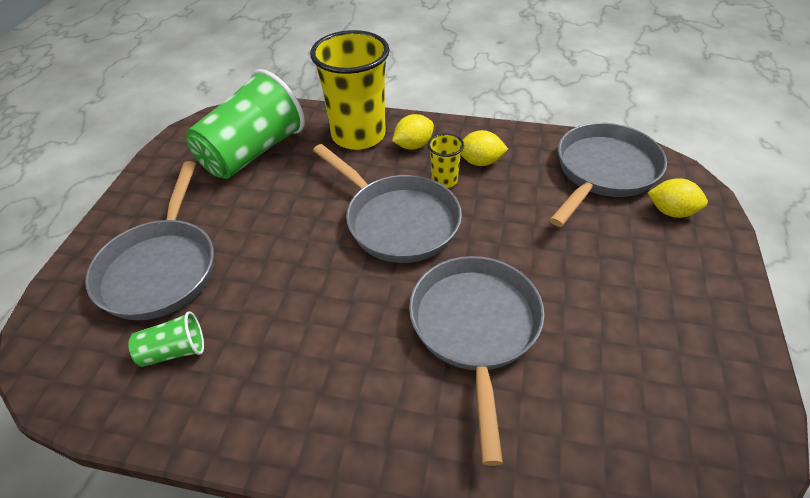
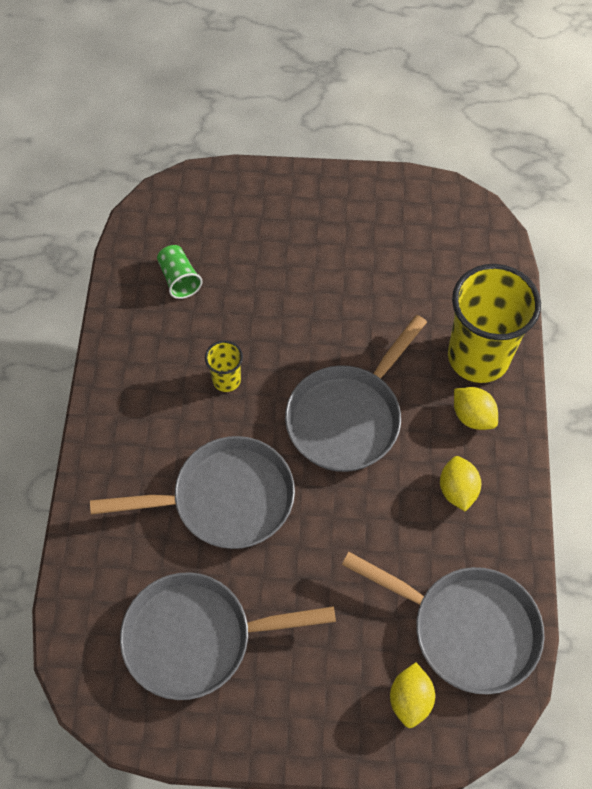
camera: 80 degrees right, 15 degrees up
grey pan [85,161,214,320] -> grey pan moved to [120,572,336,700]
green cup [186,69,305,179] -> none
yellow cup [428,133,464,188] -> yellow cup moved to [205,341,243,392]

